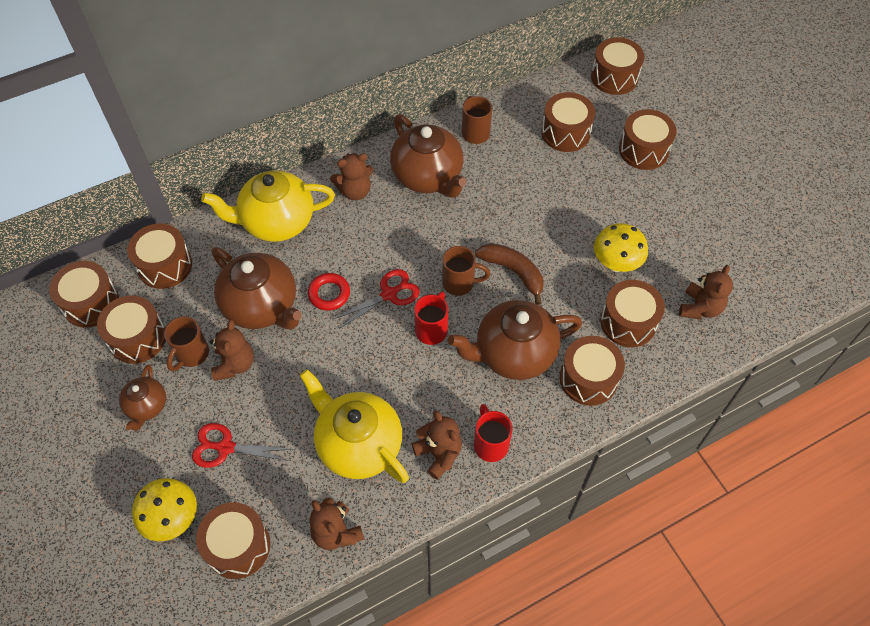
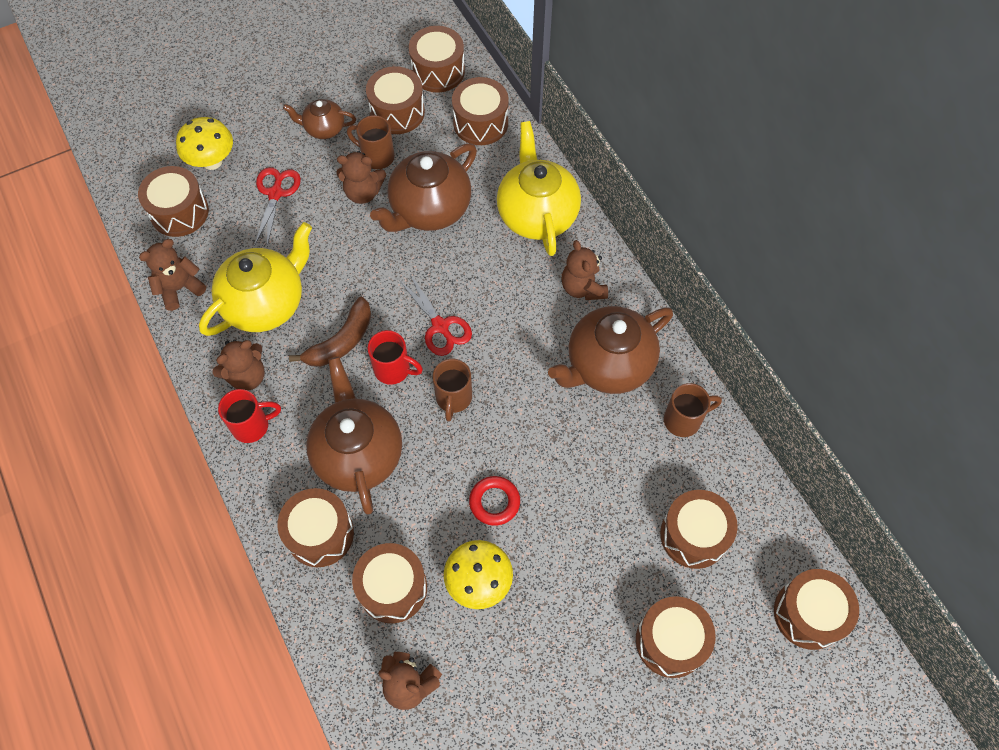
camera: 90 degrees right, 5 degrees up
red ring [308,273,350,311] -> red ring moved to [469,476,520,526]
brown banana [475,243,544,305] -> brown banana moved to [289,297,371,367]

